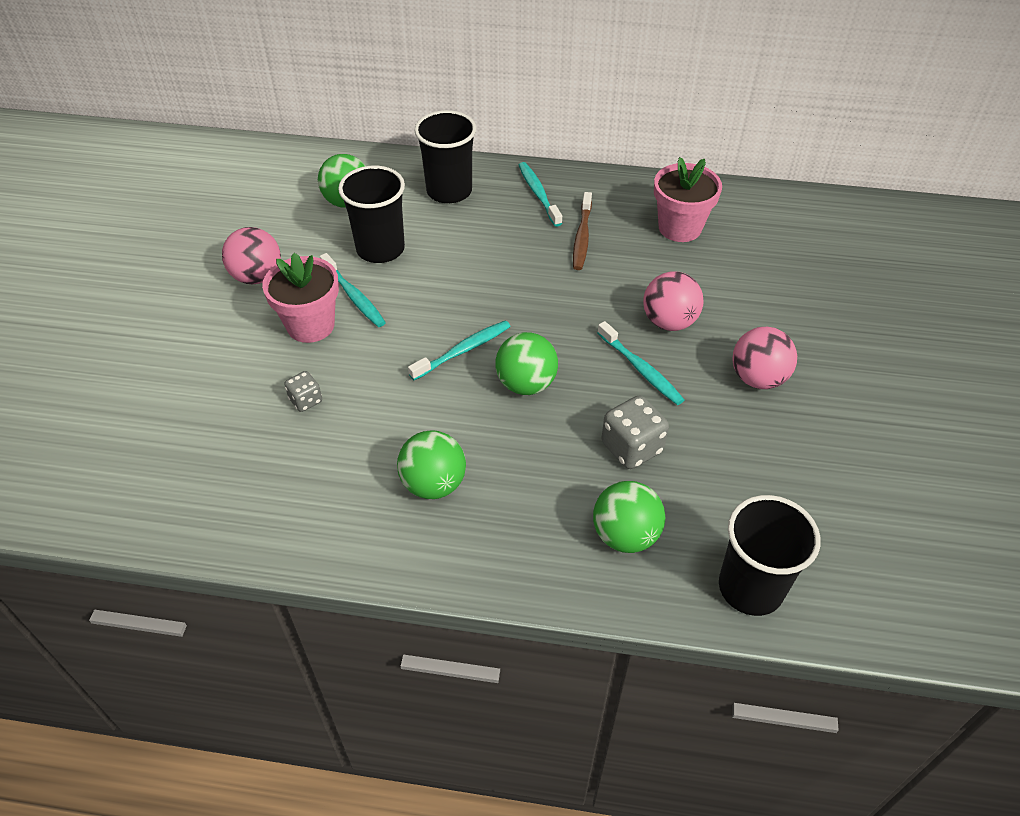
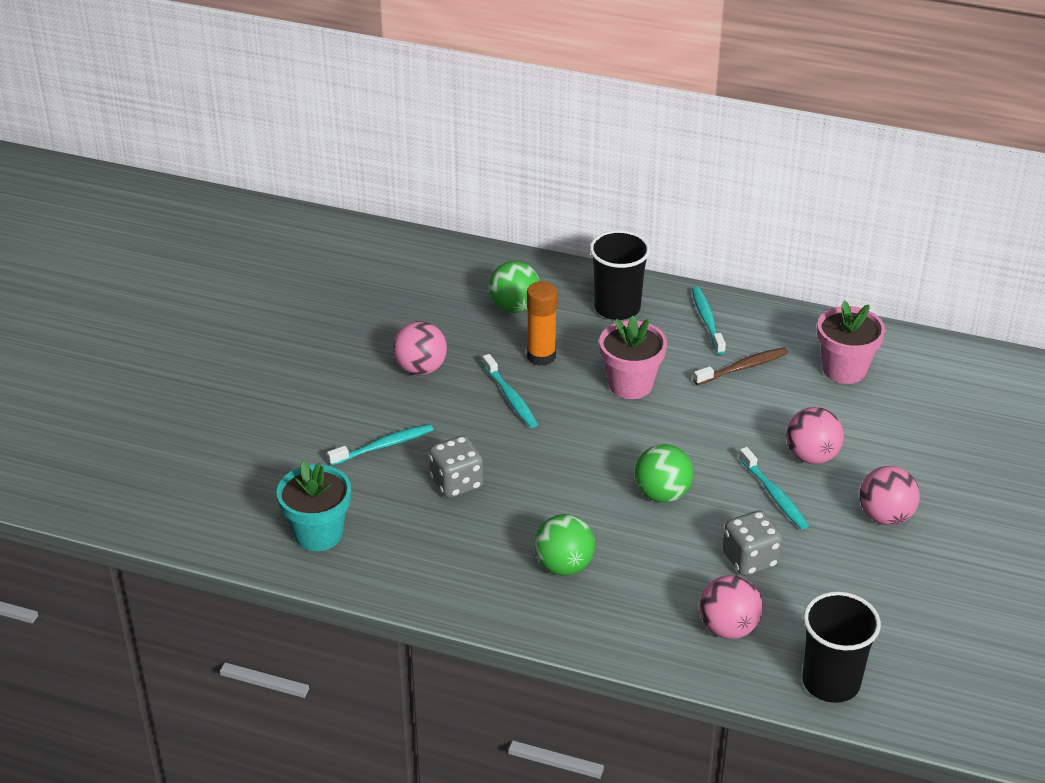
camera: 10 degrees right, 10 degrees down
pink flower pot [262,253,339,343] -> pink flower pot moved to [599,316,667,399]
grey dice [284,371,322,412] -> grey dice [429,435,484,498], size x1.72
black cup [338,166,405,263] -> orange glue stick [527,281,558,366]
turquoise toothbrush [408,320,511,380] -> turquoise toothbrush moved to [327,424,433,466]
brown toothbrush [573,192,592,270] -> brown toothbrush turned 135 degrees counterclockwise [693,347,788,385]
green ball [593,481,665,553] -> pink ball [699,575,763,639]
none -> turquoise flower pot [276,461,351,551]

